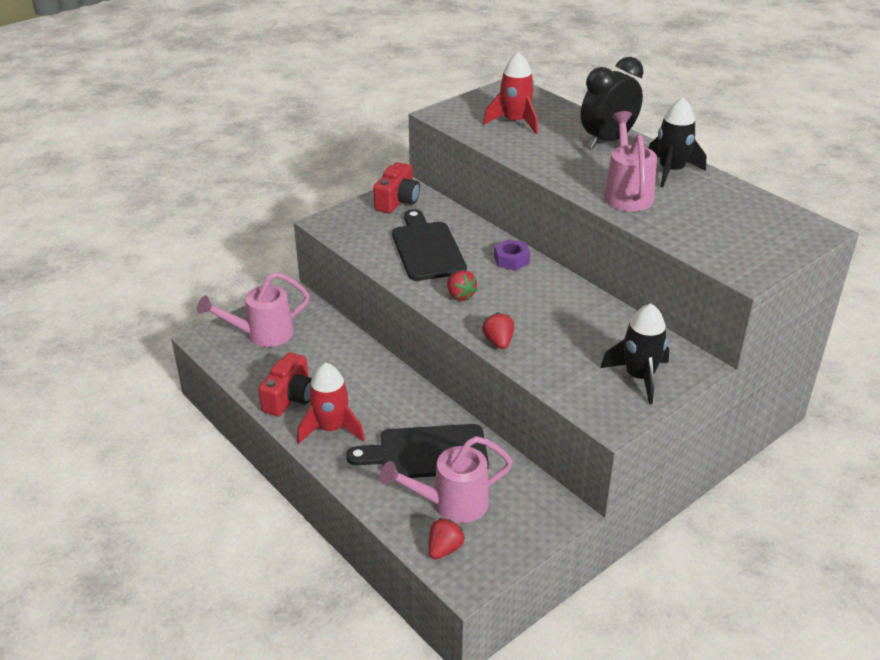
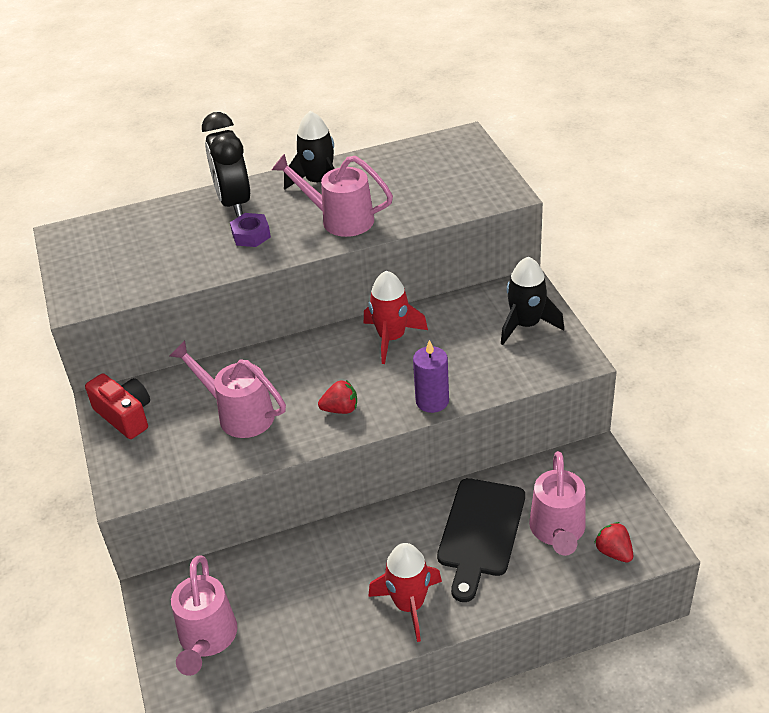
camera: 65 degrees left, 5 degrees up
red camera [258,352,312,416] -> none
black cutting board [392,209,467,281] -> pink watering can [170,341,286,438]
red strawberry [482,312,514,349] -> purple candle [413,340,449,413]
red rocket [483,52,538,134] -> red rocket moved to [364,271,428,364]
purple nut [494,239,530,271] -> purple nut moved to [230,213,271,247]

